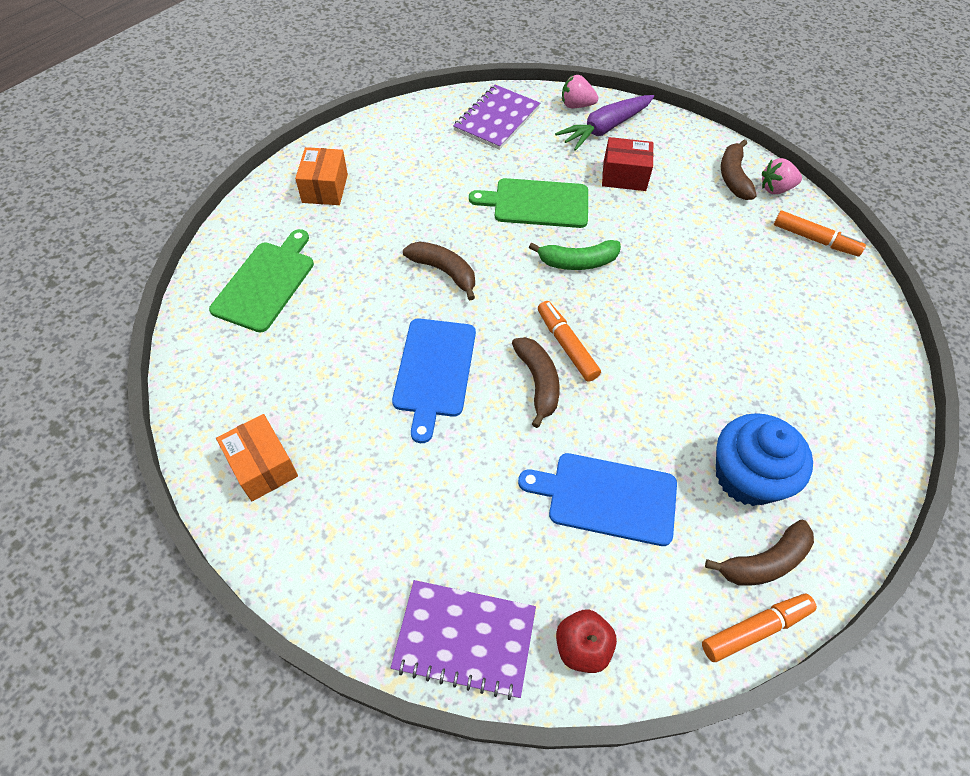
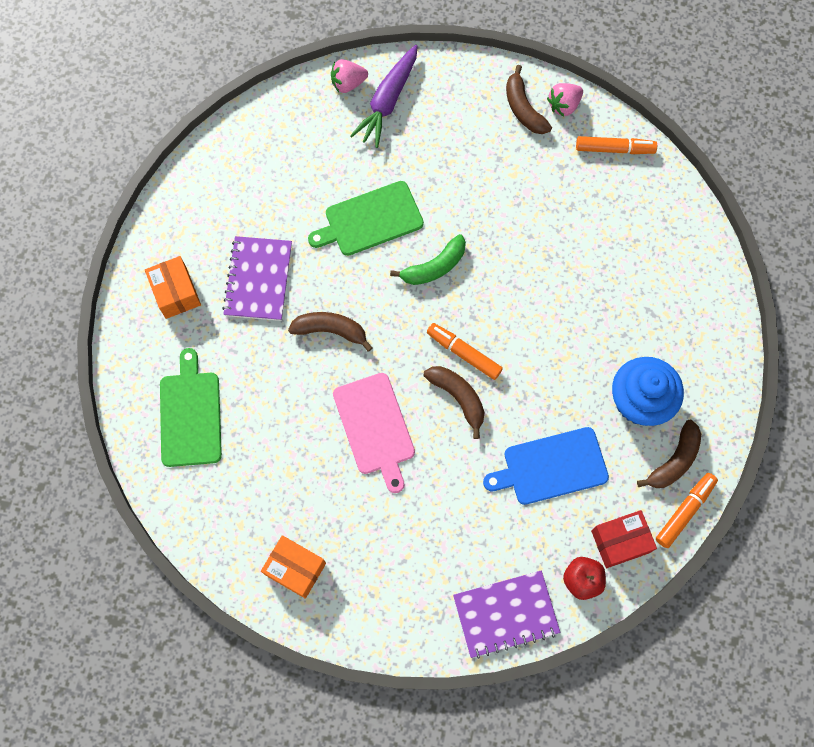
camera: 25 degrees left, 15 degrees up
blue cutting board [392,318,476,443] -> pink cutting board [333,373,415,493]
purple notebook [453,85,540,150] -> purple notebook moved to [222,236,292,321]
red box [602,137,654,191] -> red box moved to [591,510,657,568]

